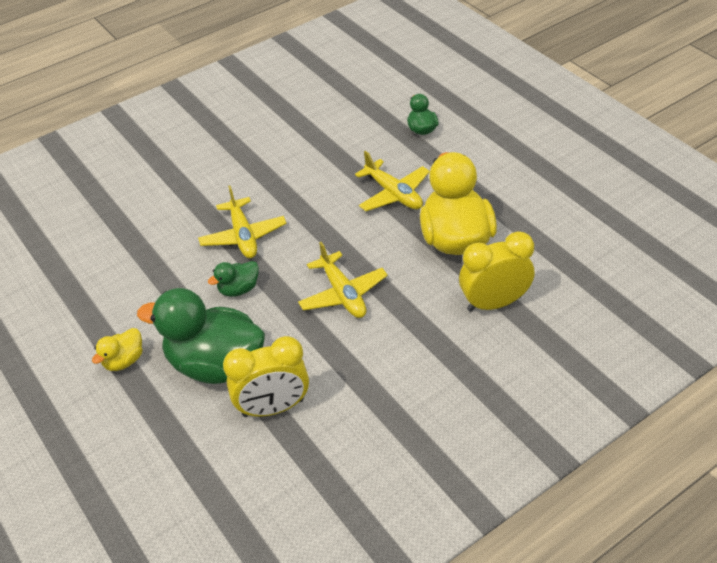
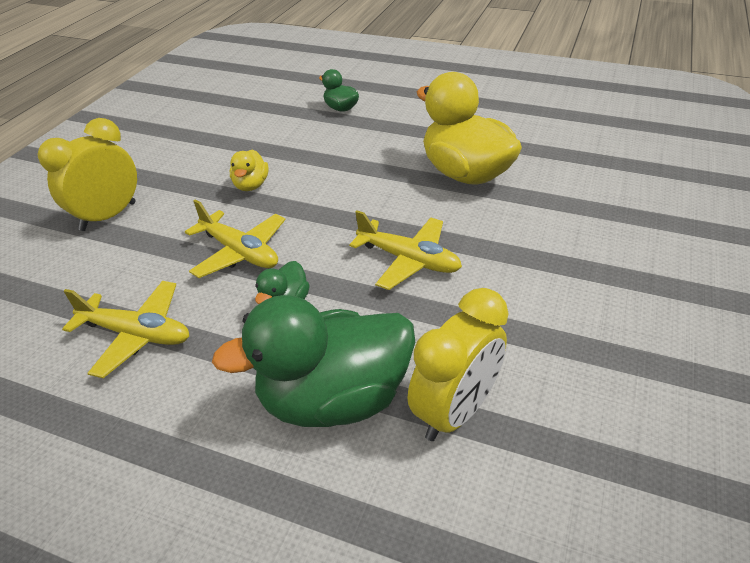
camera: 35 degrees left, 5 degrees down
yellow duck [92,328,143,371] -> yellow duck moved to [230,150,269,191]
yellow plane [355,151,430,211] -> yellow plane moved to [62,281,189,378]
yellow clock [459,231,534,312] -> yellow clock moved to [38,118,137,231]

